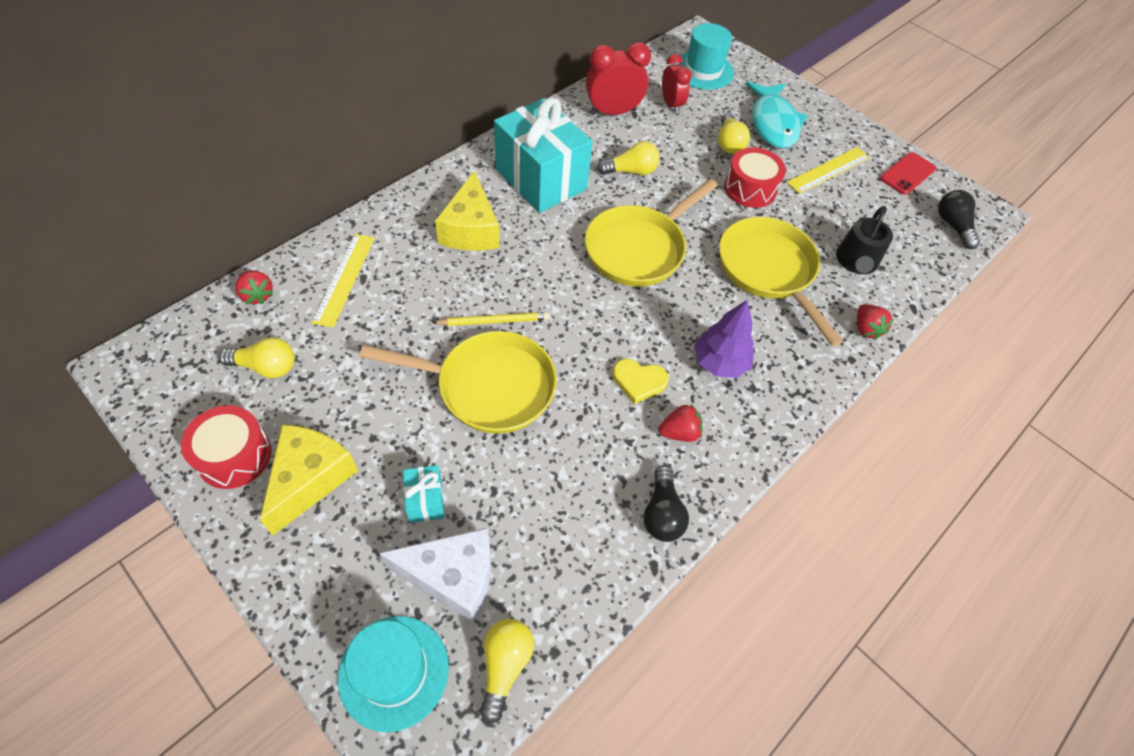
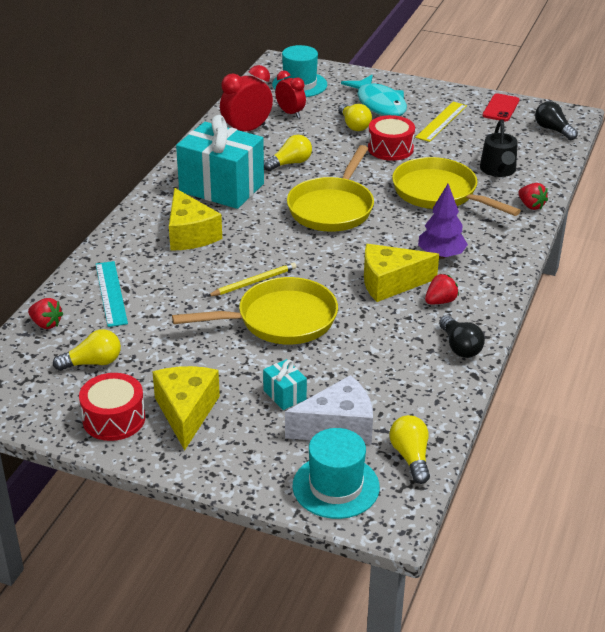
camera: 20 degrees left, 20 degrees down
yellow ruler [312,234,375,328] -> turquoise ruler [96,261,128,327]
yellow heart [613,359,669,404] -> yellow cheese [364,244,439,302]

